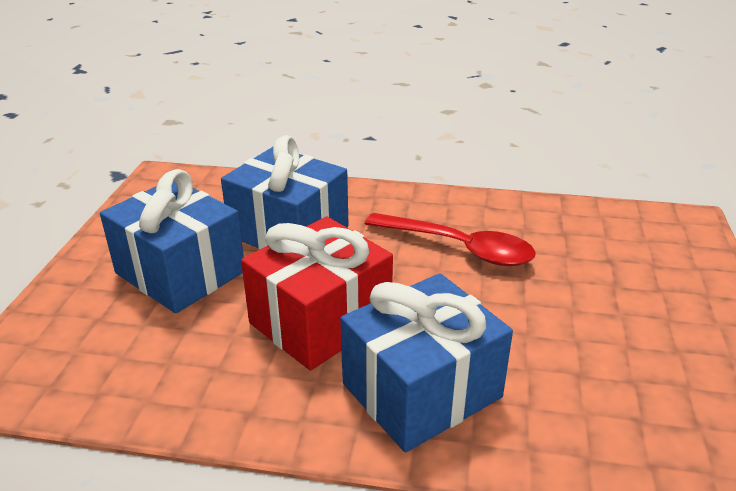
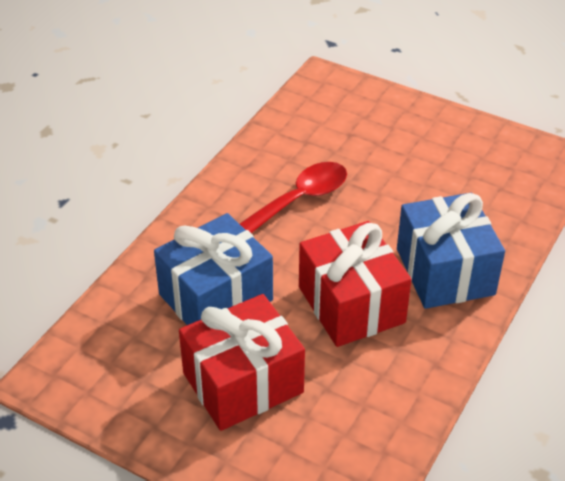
camera: 70 degrees left, 10 degrees up
blue gift [100,169,244,313] -> red gift [179,294,305,431]

